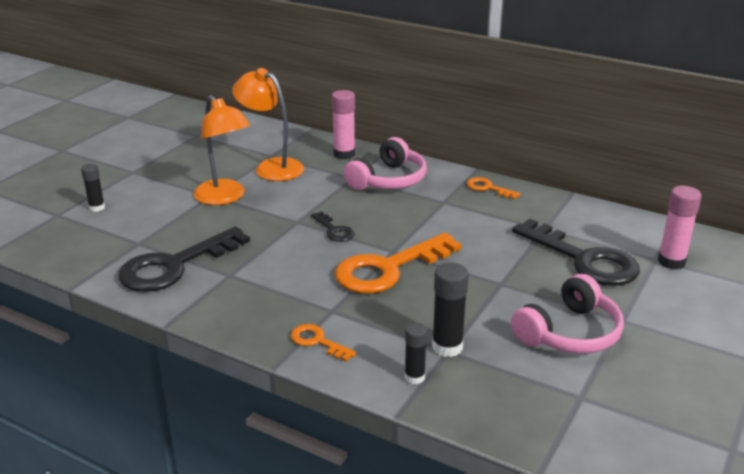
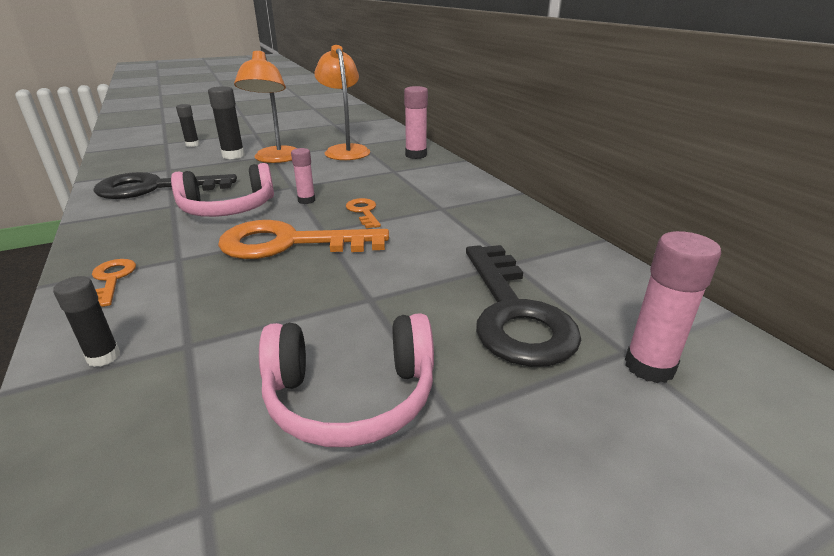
camera: 35 degrees right, 0 degrees up
black key [311,211,355,242] -> pink glue stick [291,148,315,204]
pink headphones [344,137,427,190] -> pink headphones moved to [171,163,274,217]
black glue stick [432,263,469,357] -> black glue stick moved to [208,86,245,159]
orange key [467,177,521,200] -> orange key moved to [346,198,381,229]

